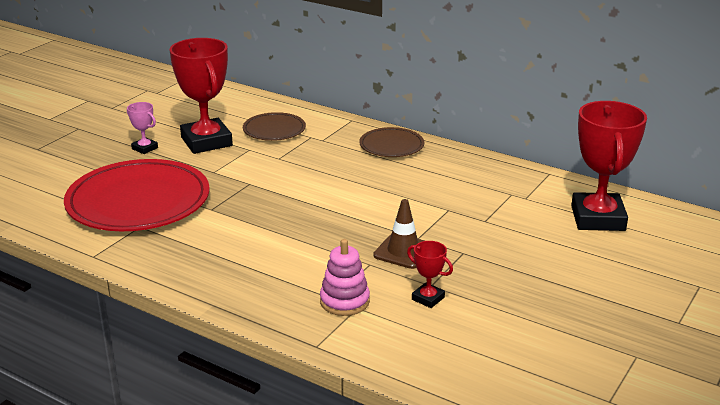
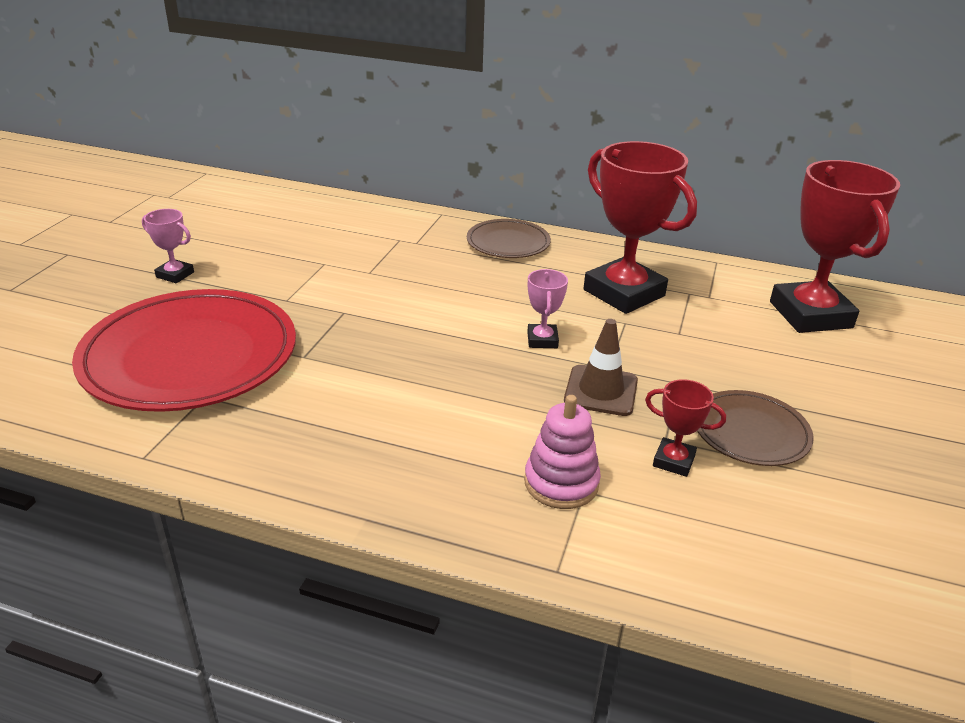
camera: 15 degrees left, 5 degrees up
red trophy [169,38,233,154] -> red trophy moved to [584,141,697,314]
brown plate [243,112,306,141] -> brown plate moved to [697,390,814,466]
none -> pink trophy [527,269,568,348]

